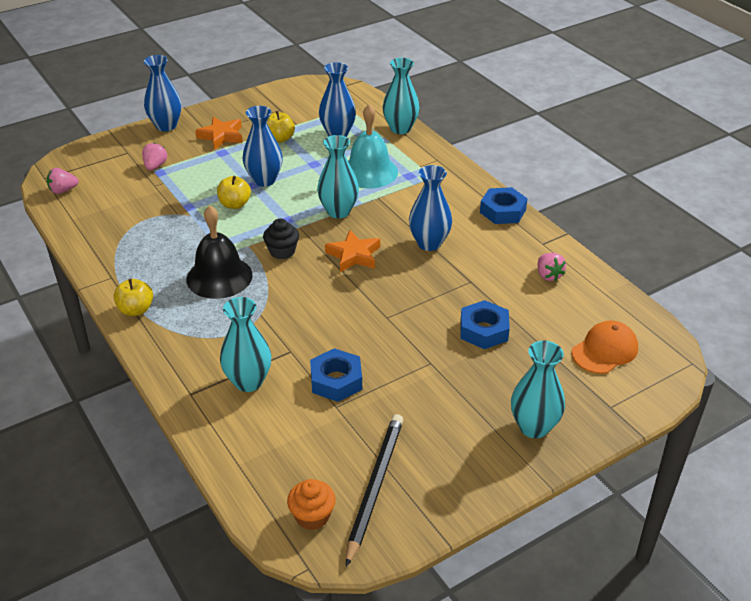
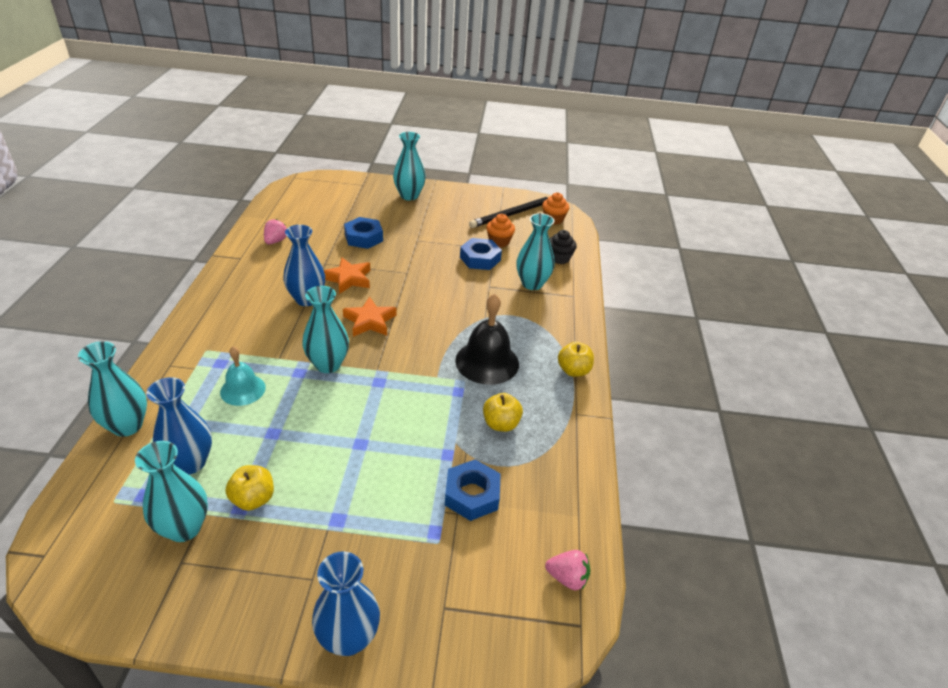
camera: 145 degrees left, 0 degrees up
pink strawberry [142,142,167,171] -> none
orange star [195,117,243,150] -> orange star moved to [324,257,370,294]
yellow apple [217,176,251,209] -> yellow apple moved to [483,393,523,432]
blue vase [243,106,283,187] -> none
black cupcake [263,218,299,259] -> black cupcake moved to [549,230,577,264]
turquoise bell [348,104,398,189] -> turquoise bell [220,346,266,406], size x0.63
blue nut [480,187,528,224] -> blue nut moved to [445,459,501,521]
orange cap [571,321,638,374] -> none
none -> turquoise vase [135,441,208,542]
none -> orange cupcake [486,214,515,247]

